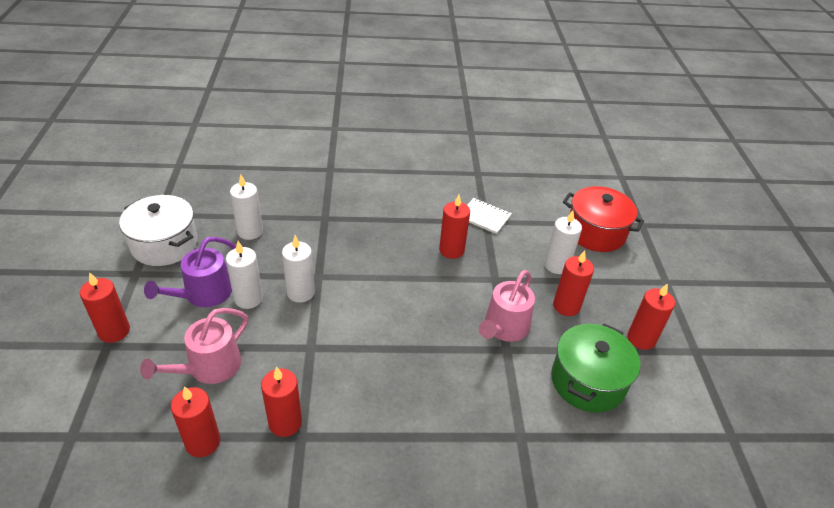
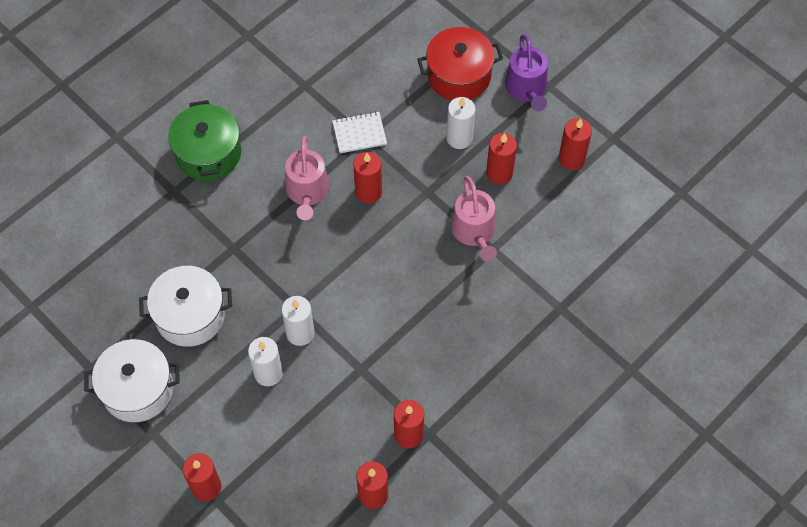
camera: 40 degrees left, 20 degrees up
pink watering can [140,308,248,384] -> pink watering can moved to [285,136,329,220]
purple watering can [144,237,236,307] -> purple watering can moved to [505,34,548,111]
white candle [230,175,263,240] -> white pot [139,266,232,347]
green pot [551,323,640,413] -> green pot moved to [168,100,241,181]

